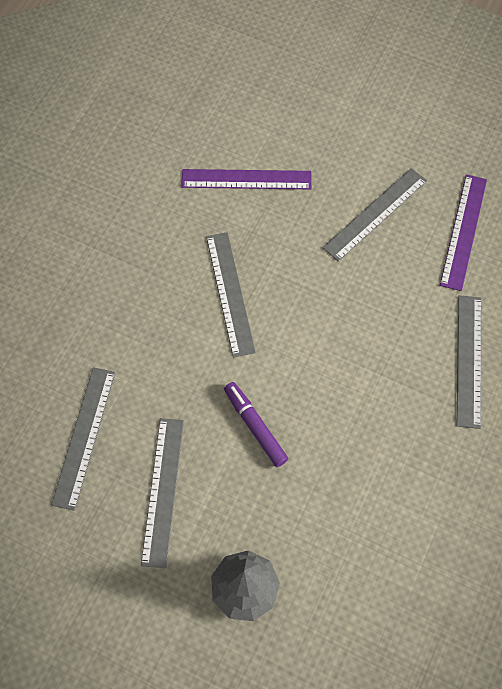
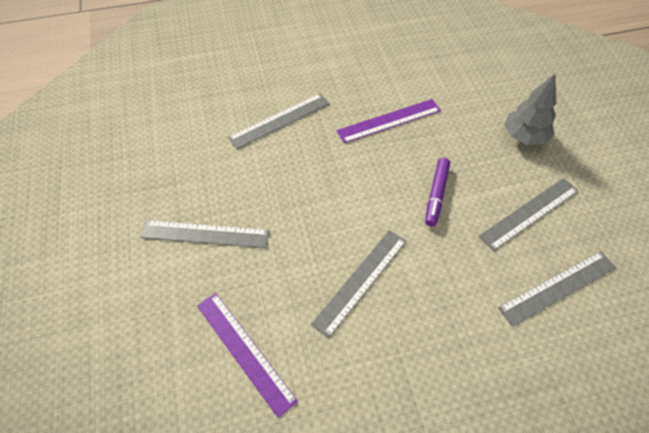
camera: 130 degrees left, 10 degrees down
purple ruler [440,174,487,291] -> purple ruler moved to [336,99,441,143]

